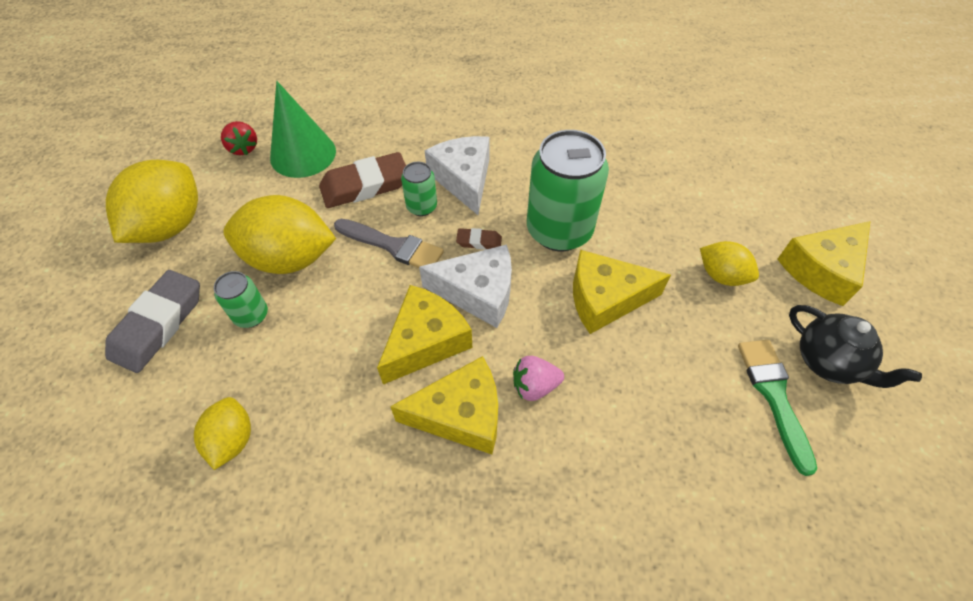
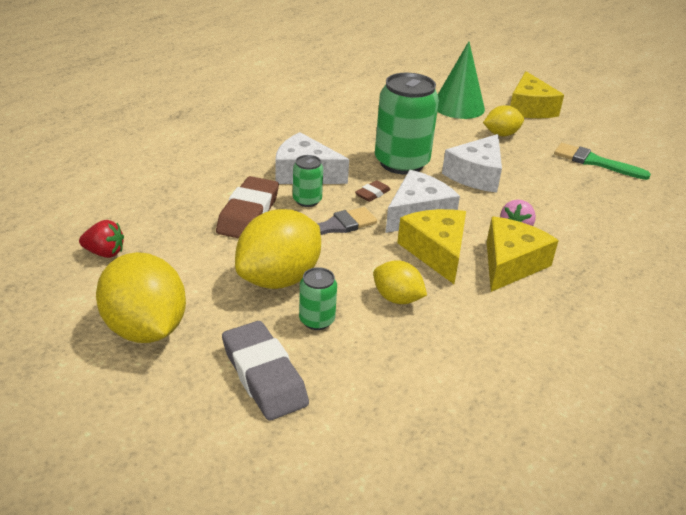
camera: 55 degrees left, 20 degrees down
yellow lemon [194,397,251,470] -> yellow lemon moved to [373,260,427,304]
green cone [270,81,336,178] -> green cone moved to [437,41,485,119]
yellow cheese [573,250,671,334] -> white cheese [442,134,502,193]
black teapot [789,305,922,388] -> none

